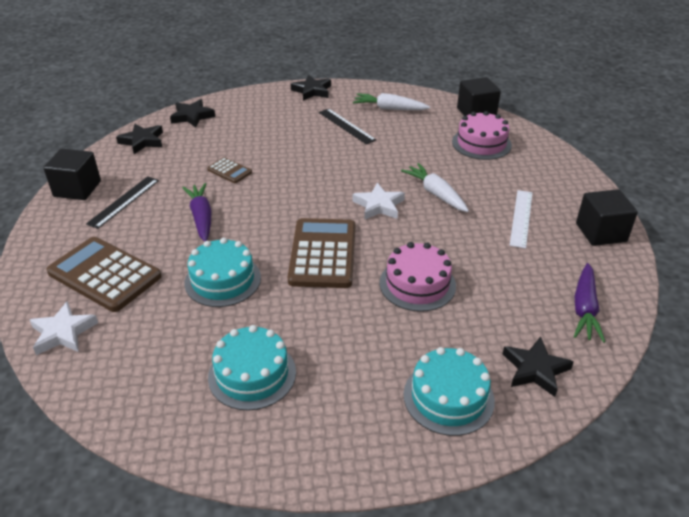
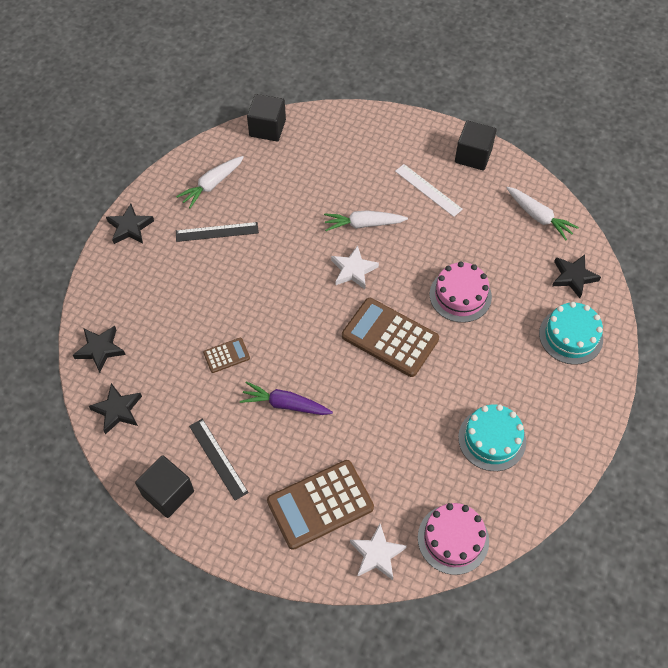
camera: 60 degrees left, 20 degrees up
turquoise cake [184,238,261,307] -> none
pink cake [452,111,512,160] -> pink cake moved to [418,503,489,575]
purple carrot [574,263,605,343] -> white carrot [507,187,579,240]

